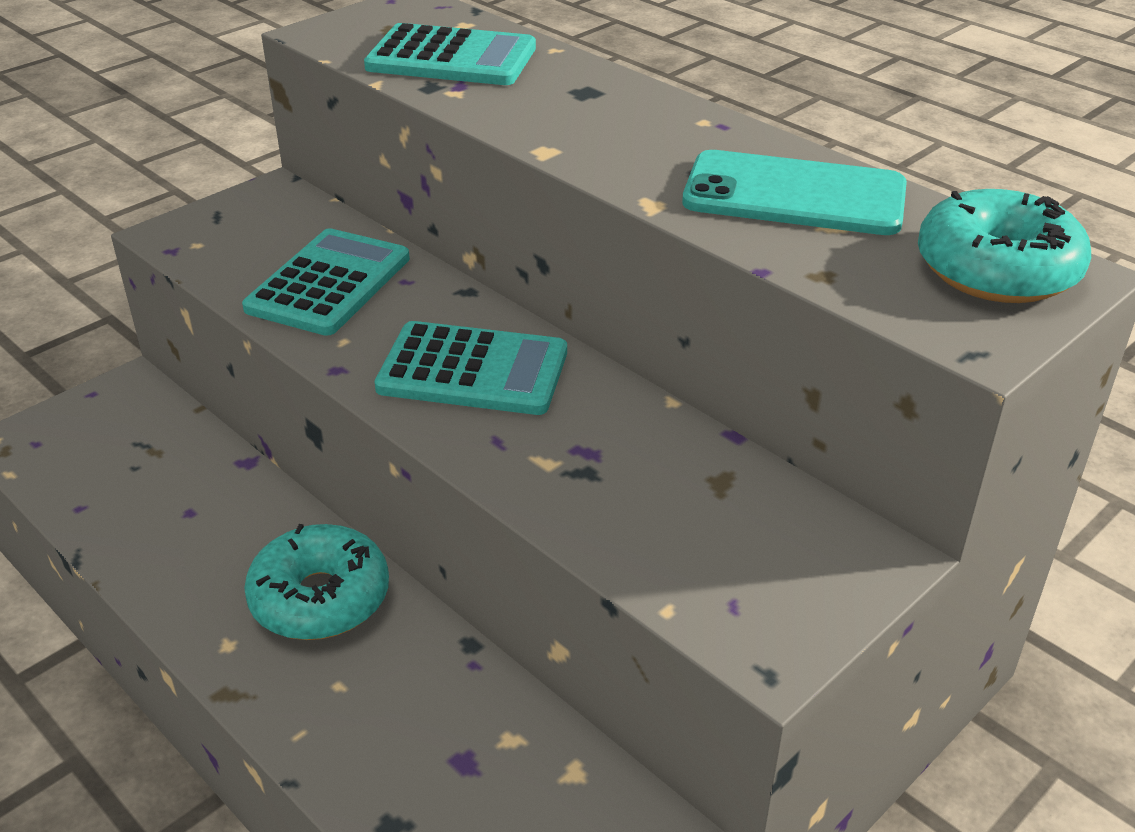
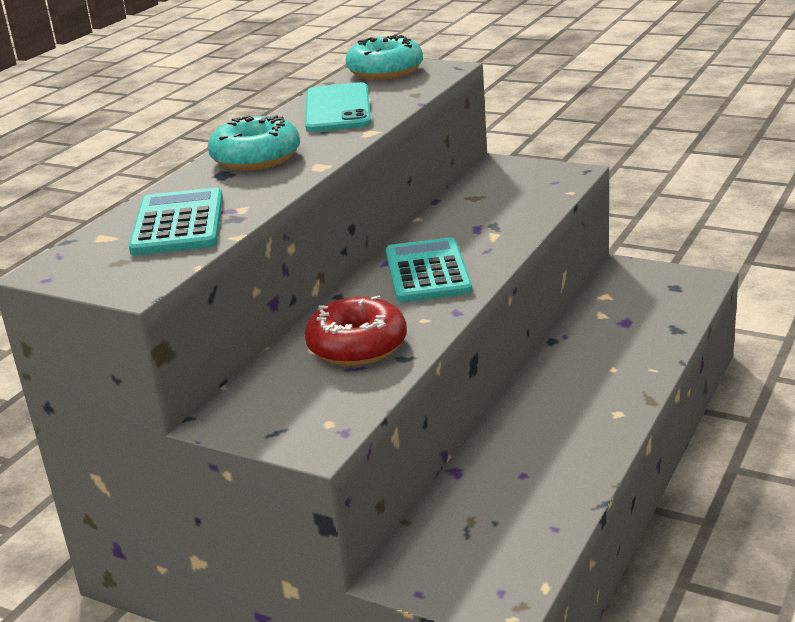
camera: 105 degrees left, 10 degrees down
turquoise calculator [242,228,410,336] -> red donut [305,296,407,366]
turquoise donut [244,524,389,640] -> turquoise donut moved to [208,115,300,171]

